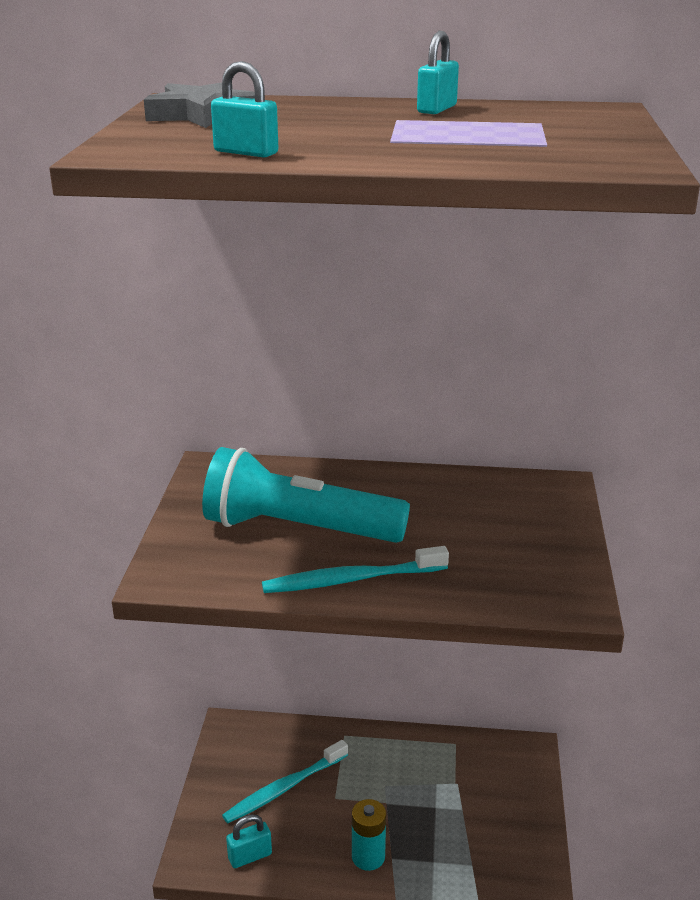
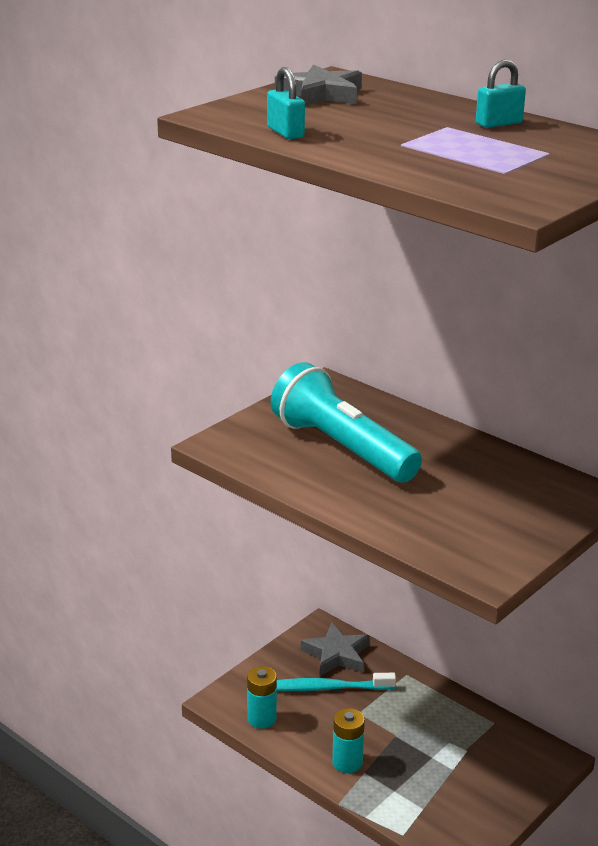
camera: 35 degrees right, 0 degrees up
turquoise padlock [226,814,272,868] -> turquoise battery [247,666,277,729]
turquoise toothbrush [262,546,449,593] -> none
none -> grey star [301,622,370,676]

